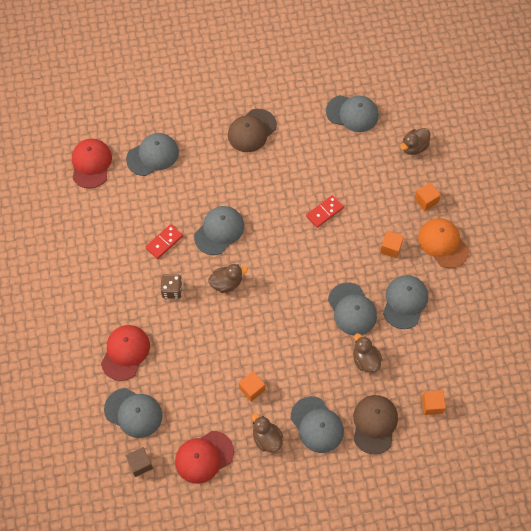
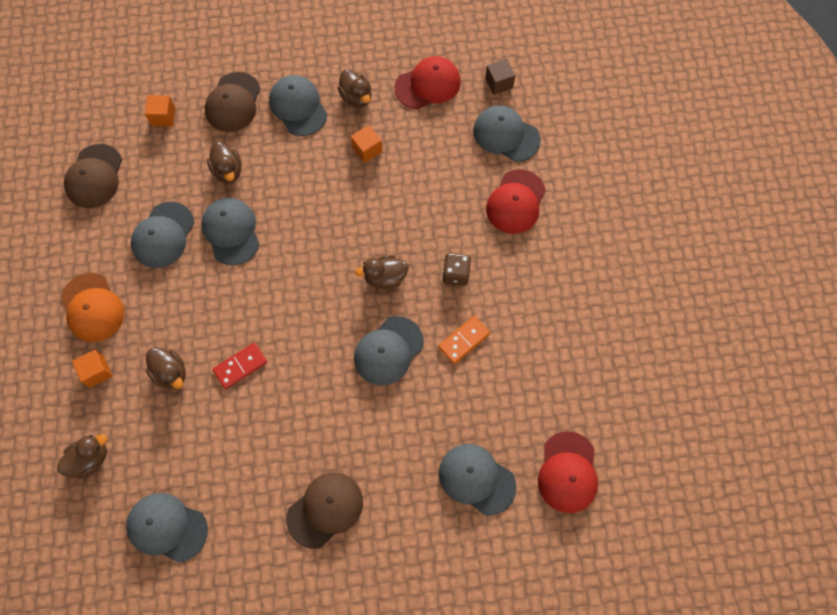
camera: 175 degrees left, 5 degrees up
grey cap [126,133,179,176] -> grey cap turned 60 degrees clockwise [439,444,517,516]
red domino [145,224,183,259] -> orange domino [438,316,490,364]
orange cube [380,231,404,258] -> none
none -> brown cap [64,144,122,208]
none -> brown duck [146,347,186,389]

